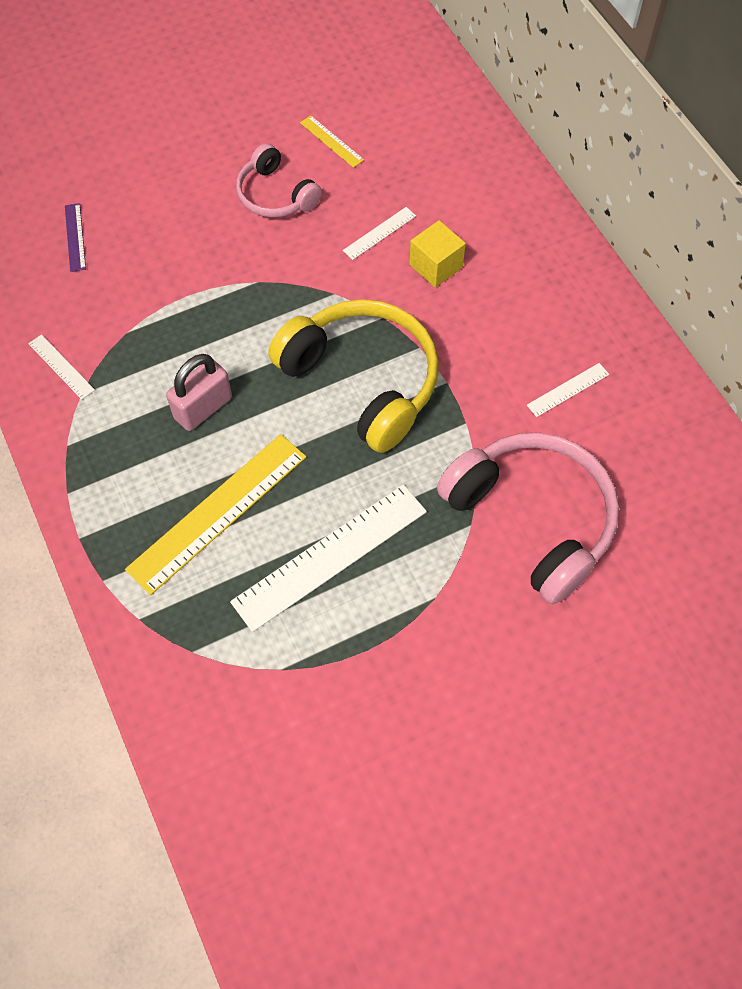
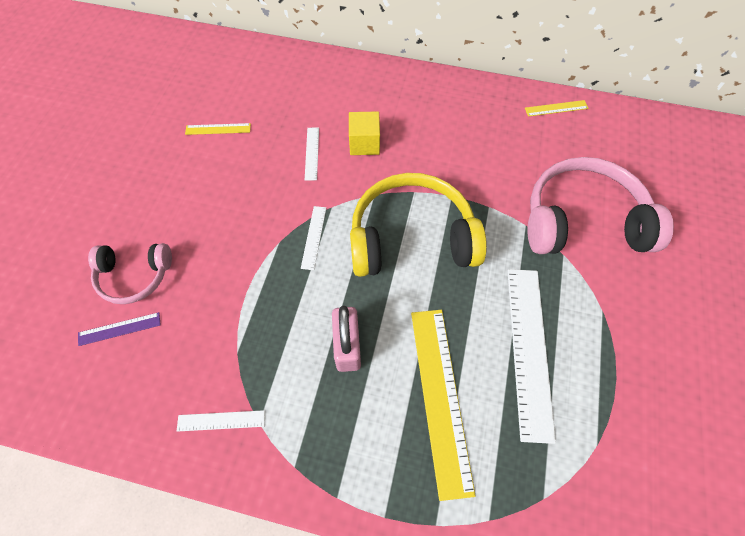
camera: 50 degrees left, 0 degrees up
purple ruler [65,203,86,272] -> purple ruler turned 45 degrees counterclockwise [78,312,161,346]
pink headphones [236,143,322,218] -> pink headphones moved to [88,243,172,304]
white ruler [527,363,609,417] -> white ruler moved to [301,206,326,270]
none -> yellow ruler [525,100,589,117]

